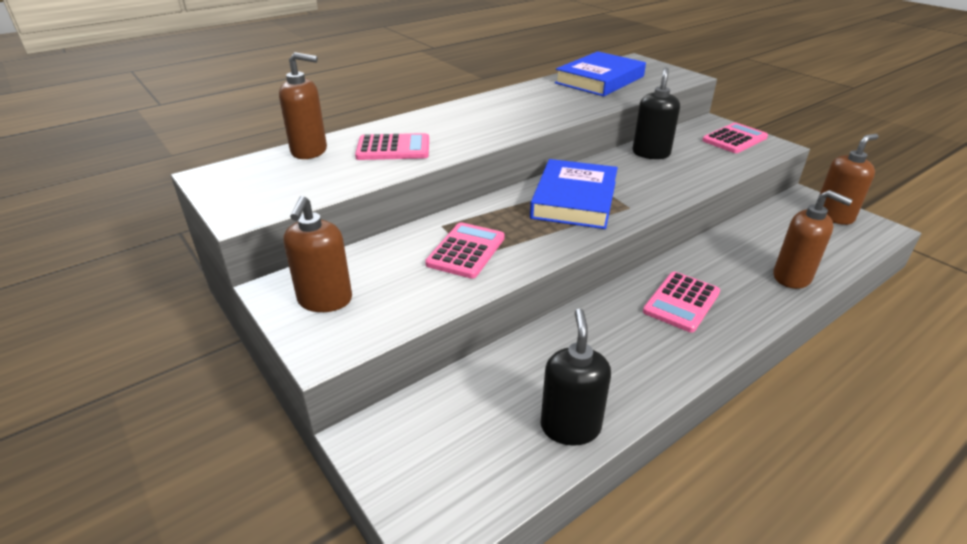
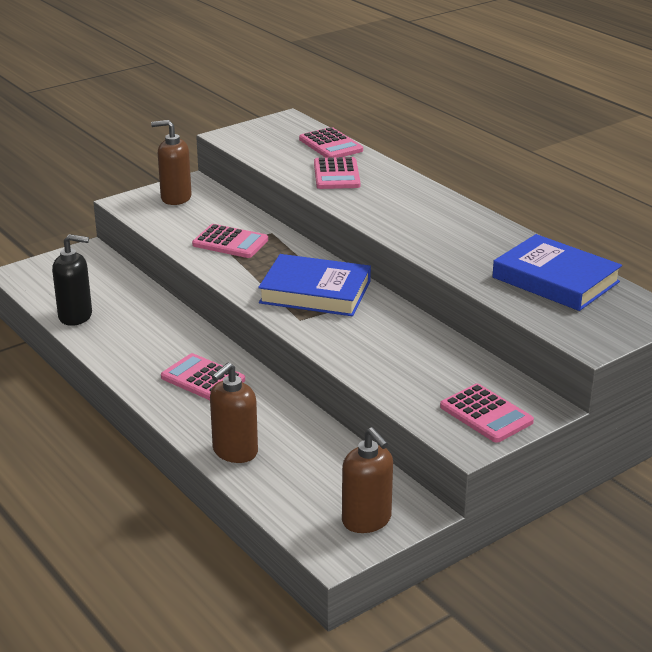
camera: 90 degrees right, 5 degrees down
brown soap dispenser [279,52,327,159] -> pink calculator [299,127,363,158]
black soap dispenser [633,67,680,159] -> none

